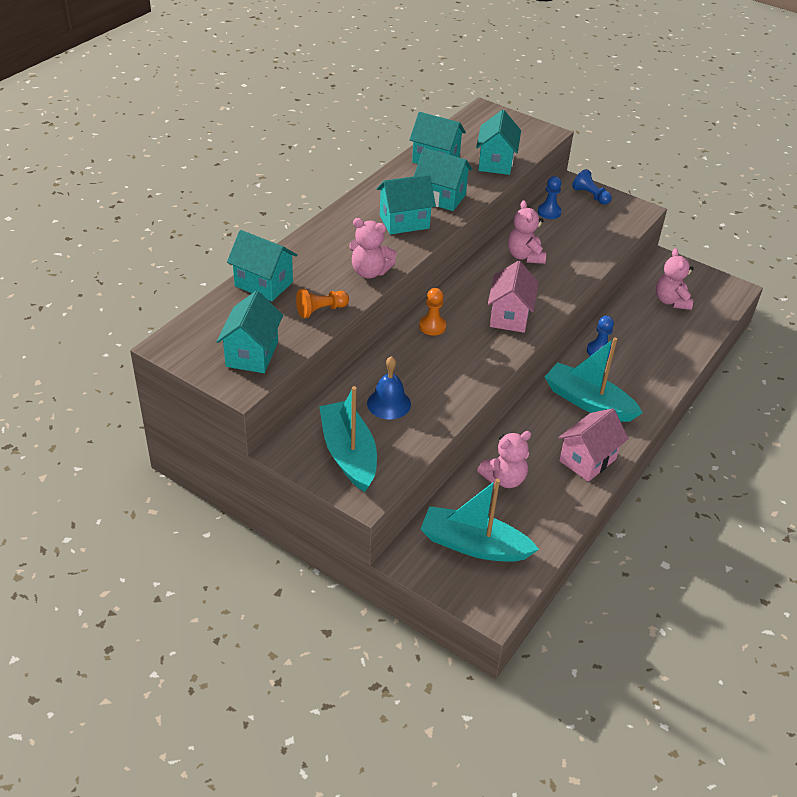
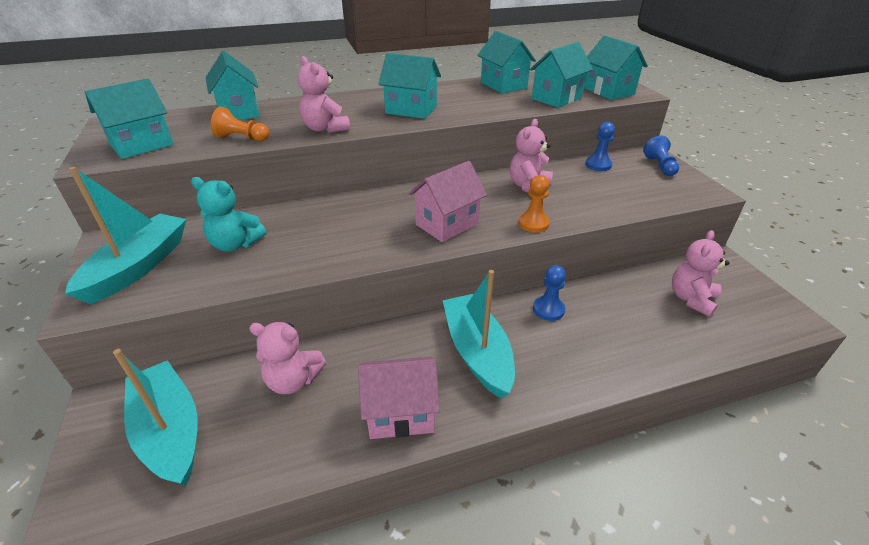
camera: 40 degrees right, 5 degrees down
blue bell [367,356,411,419] -> turquoise teddy bear [191,177,266,252]
turquoise house [414,148,473,211] -> turquoise house moved to [584,35,648,100]
orange pawn [419,288,446,336] -> orange pawn moved to [518,175,550,232]

